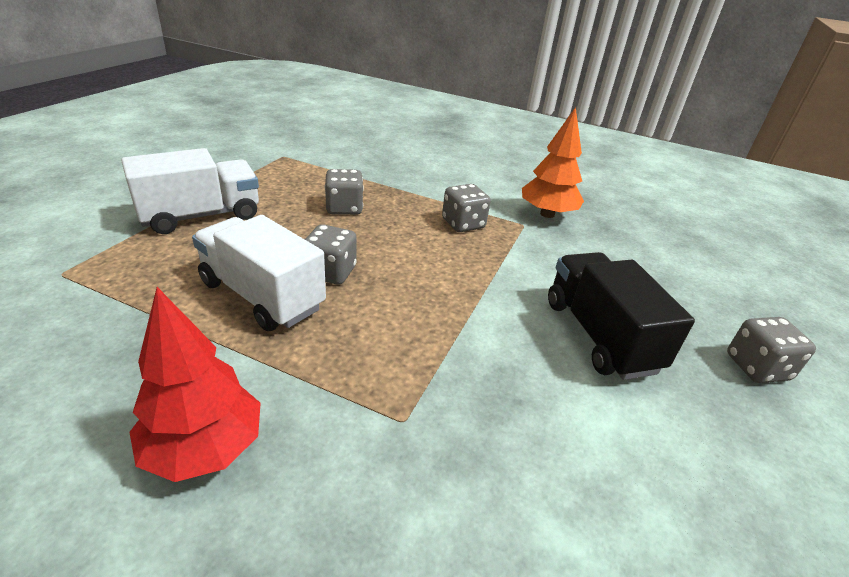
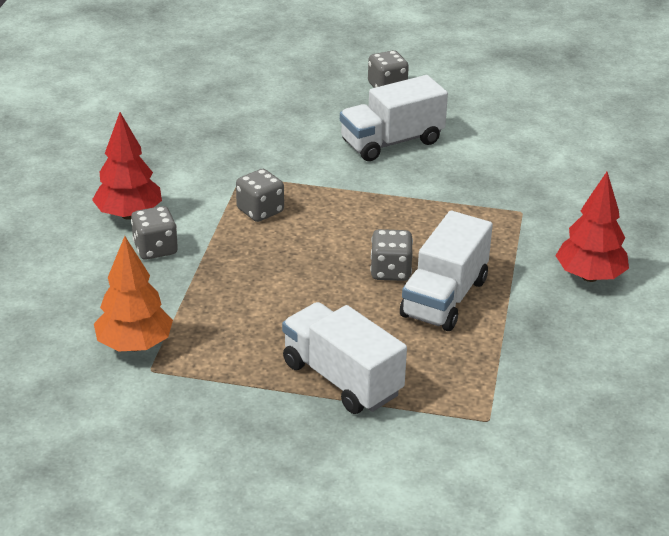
camera: 100 degrees left, 0 degrees up
grey dice [325,169,364,215] -> grey dice moved to [131,206,178,260]
orange tree [522,107,584,218] -> orange tree moved to [94,236,173,352]
black truck [548,252,695,380] -> white truck [340,75,448,161]
none -> red tree [92,112,162,220]

